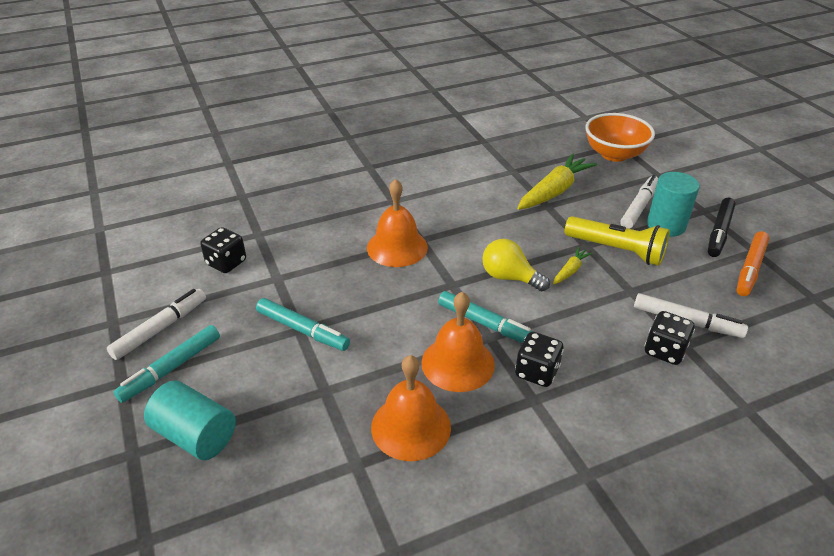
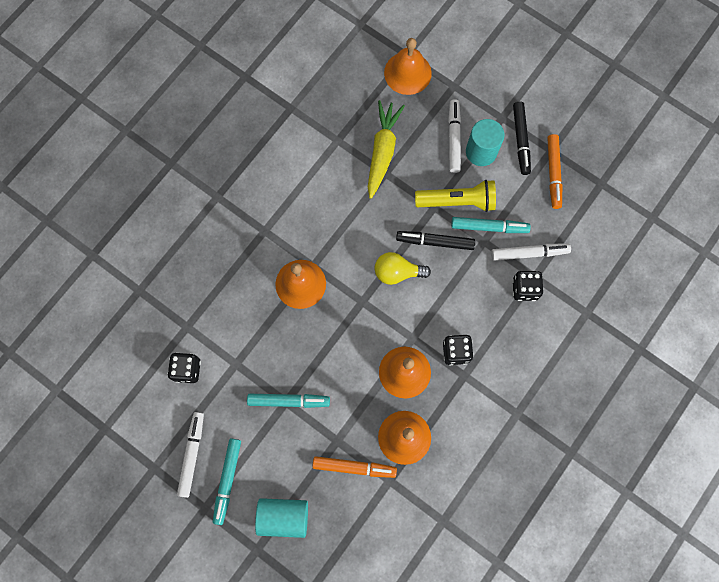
camera: 30 degrees left, 35 degrees up
turquoise marker [438,291,534,343] -> turquoise marker moved to [451,217,531,233]
yellow carrot [553,247,593,284] -> black marker [396,231,475,250]
orange bowl [585,113,655,162] -> orange bell [384,38,432,95]
none -> orange marker [312,456,397,478]

